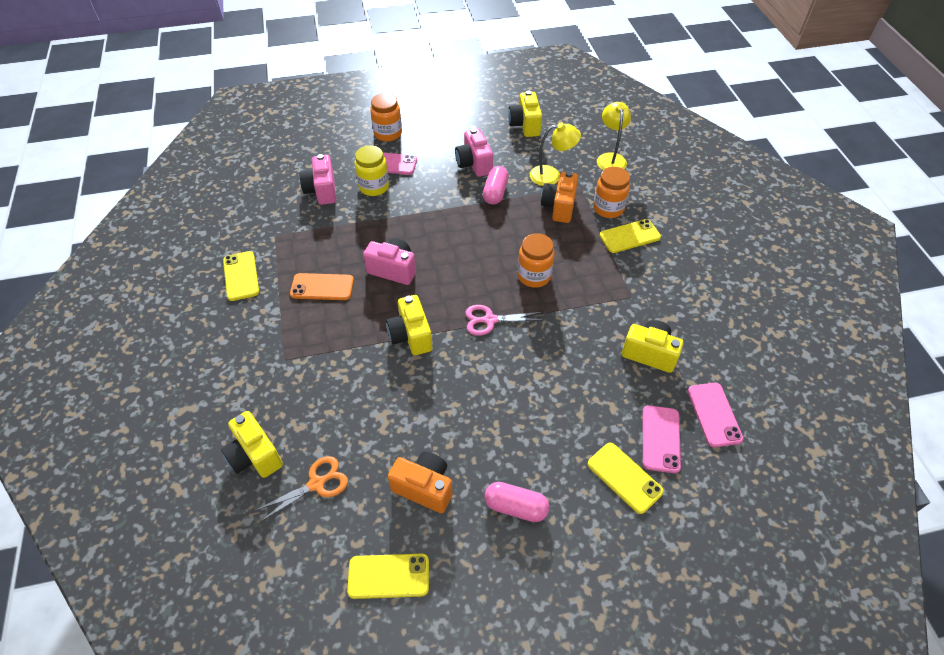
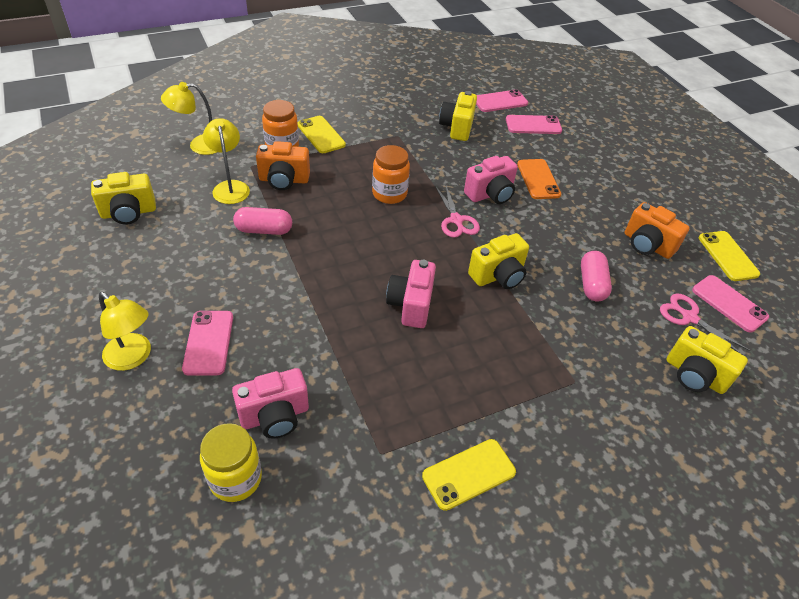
camera: 105 degrees left, 5 degrees down
yellow camera [221,411,283,478] -> yellow camera turned 90 degrees clockwise [666,326,748,394]
orange scissors [254,456,348,522] -> pink scissors [660,293,750,355]
orange phone [290,273,354,300] -> orange phone moved to [517,159,561,199]
yellow jar [354,145,389,196] -> yellow jar moved to [200,423,262,502]
orange jar [370,93,402,142] -> yellow lamp [99,292,151,371]
orange camera [388,451,453,513] -> orange camera turned 60 degrees counterclockwise [625,202,690,259]
pink camera [455,128,493,177] -> pink camera moved to [464,156,518,204]
pink capsule [484,482,550,522] -> pink capsule moved to [581,251,612,302]
yellow phone [588,443,664,514] -> none
none -> pink phone [692,275,769,333]

